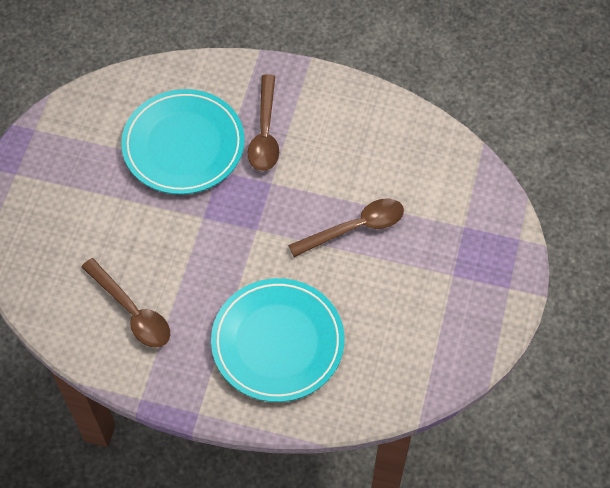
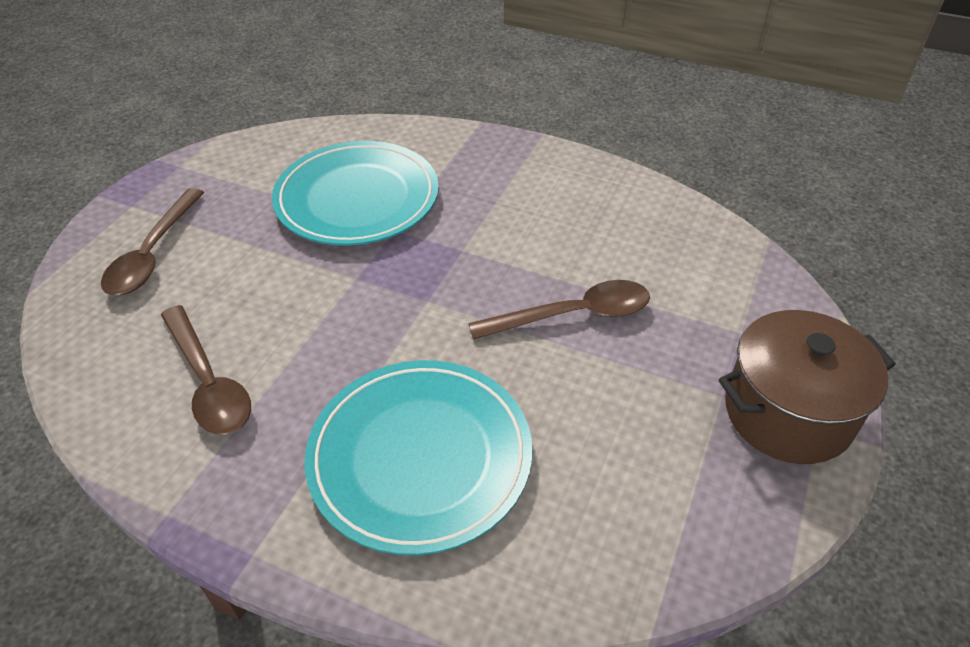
camera: 10 degrees right, 15 degrees down
brown spoon [248,74,279,171] -> brown spoon moved to [101,188,204,295]
none -> brown pot [719,310,896,464]

